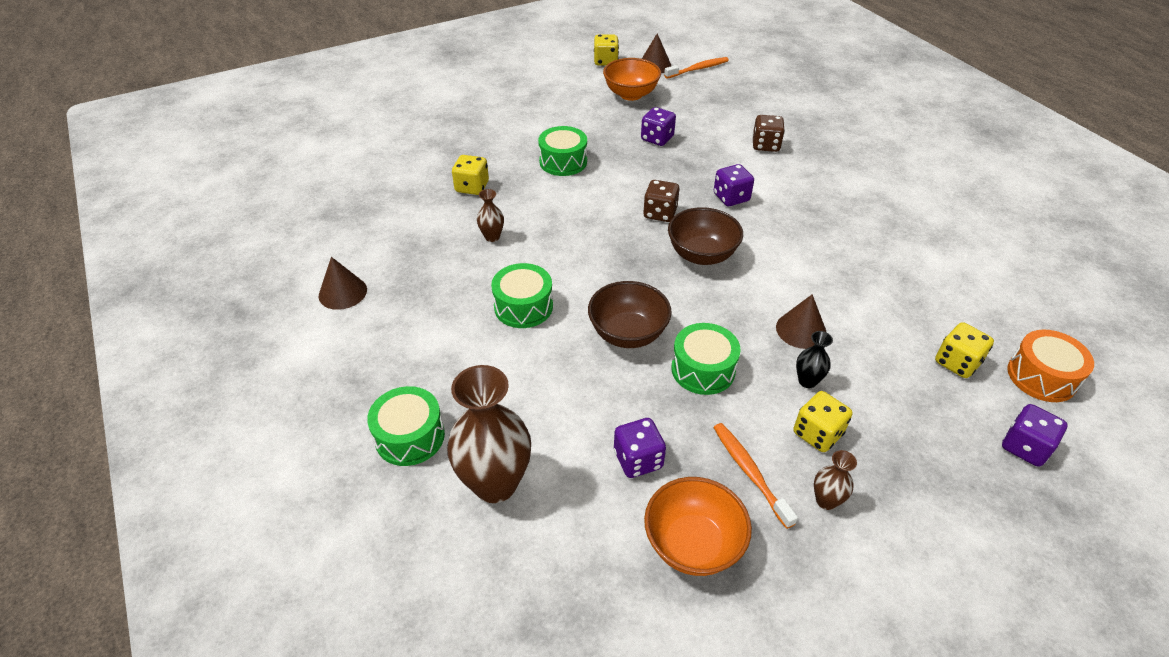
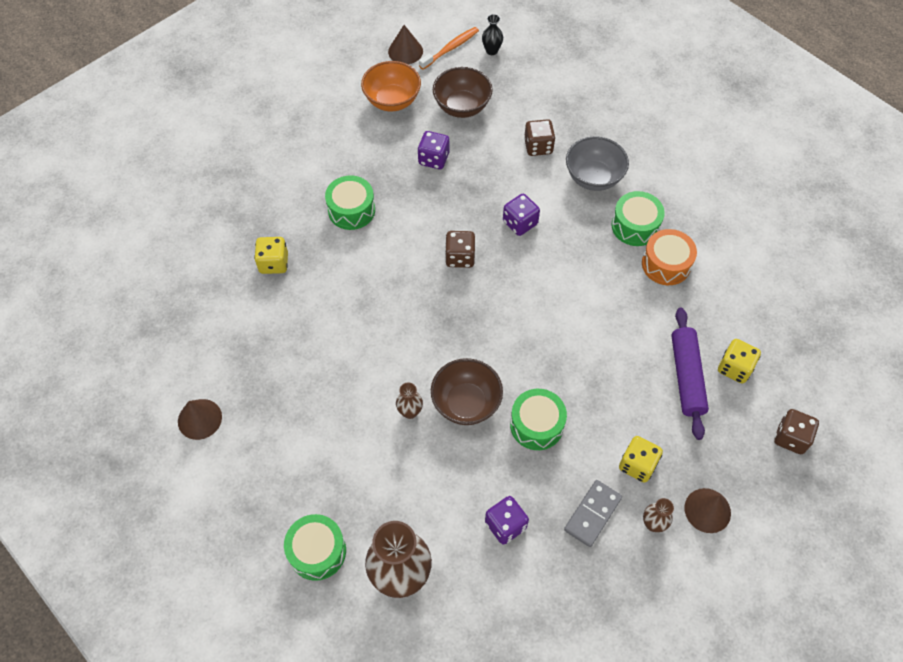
camera: 15 degrees left, 15 degrees up
brown vase [477,189,504,242] -> brown vase moved to [396,383,423,419]
green drum [491,263,553,328] -> green drum moved to [611,191,665,246]
yellow dice [594,34,619,66] -> none
orange bowl [644,477,752,576] -> none
brown bowl [668,207,743,265] -> brown bowl moved to [433,67,493,118]
orange toothbrush [713,423,798,529] -> grey domino [564,480,622,547]
brown cone [776,294,826,349] -> brown cone moved to [684,488,731,533]
black vase [796,331,833,388] -> black vase moved to [482,14,503,55]
purple dice [1002,404,1068,467] -> brown dice [774,409,819,454]
orange drum [1007,330,1094,402] -> orange drum moved to [642,229,697,285]
none -> grey bowl [566,137,629,191]
none -> purple rolling pin [671,308,709,440]

